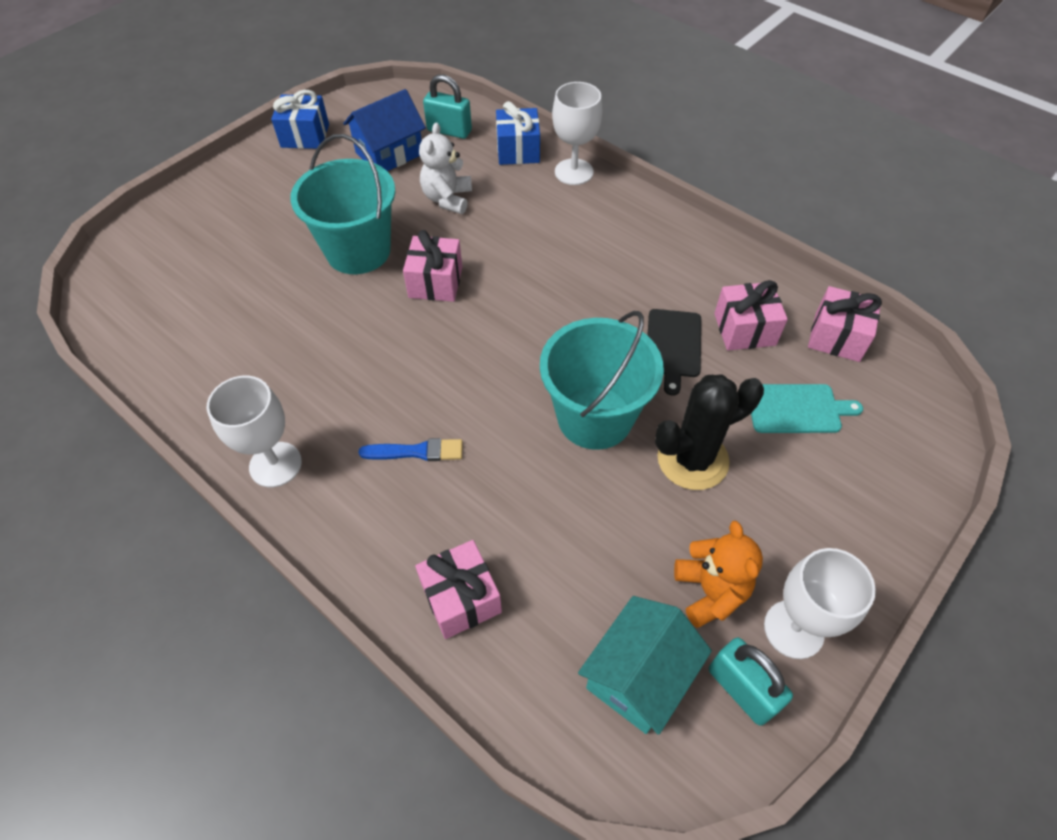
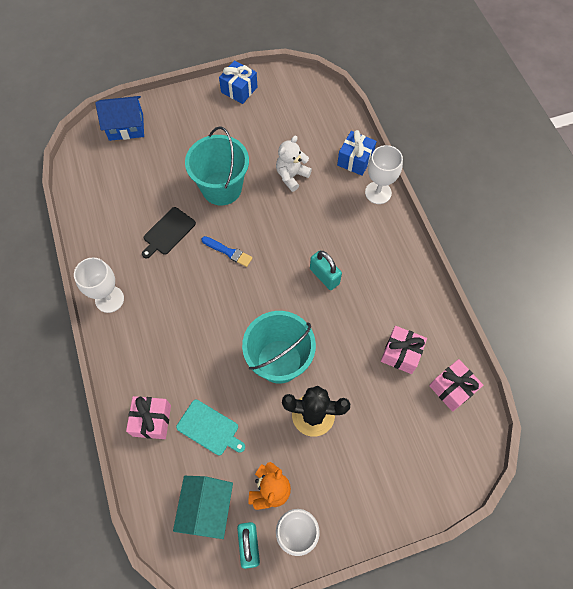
camera: 30 degrees right, 10 degrees up
blue house [343,89,426,171] -> blue house moved to [95,96,144,141]
blue brush [359,438,463,461] -> blue brush moved to [201,236,253,267]
pink gift [403,230,462,302] -> none
turquoise padlock [423,75,472,139] -> turquoise padlock moved to [310,250,342,290]
turquoise house [578,596,712,735] -> turquoise house turned 60 degrees counterclockwise [173,476,233,539]
black cutting board [648,309,701,396] -> black cutting board moved to [142,207,196,258]
turquoise cutting board [751,384,863,433] -> turquoise cutting board moved to [176,400,245,455]

